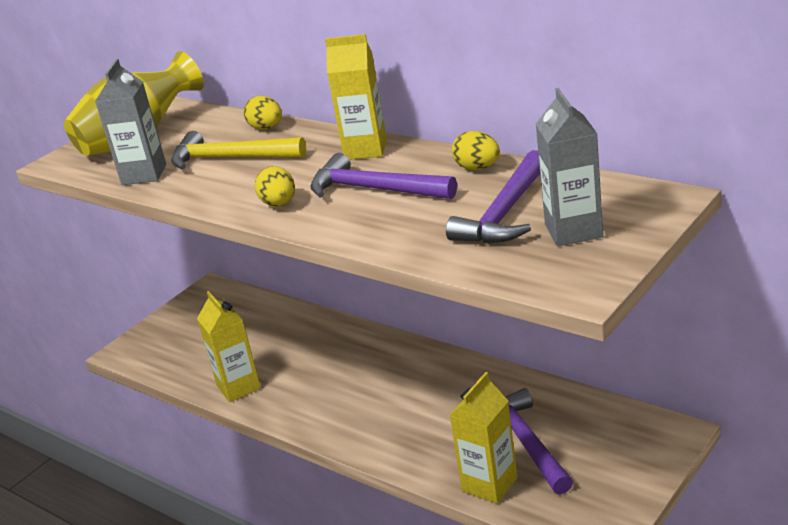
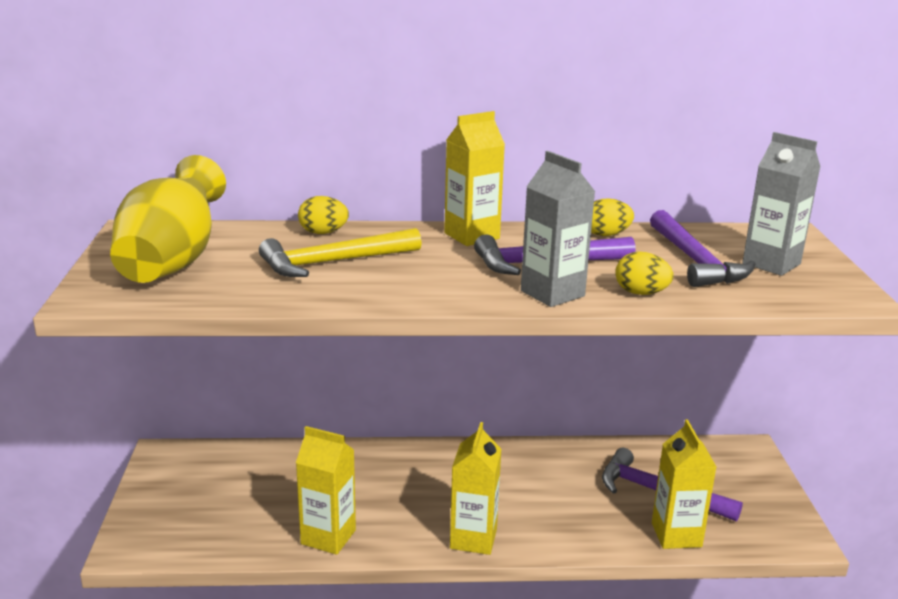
camera: 45 degrees left, 5 degrees down
grey carton [95,59,166,185] -> grey carton moved to [521,151,595,307]
yellow egg [255,166,295,207] -> yellow egg moved to [615,251,674,295]
none -> yellow carton [450,422,502,555]

